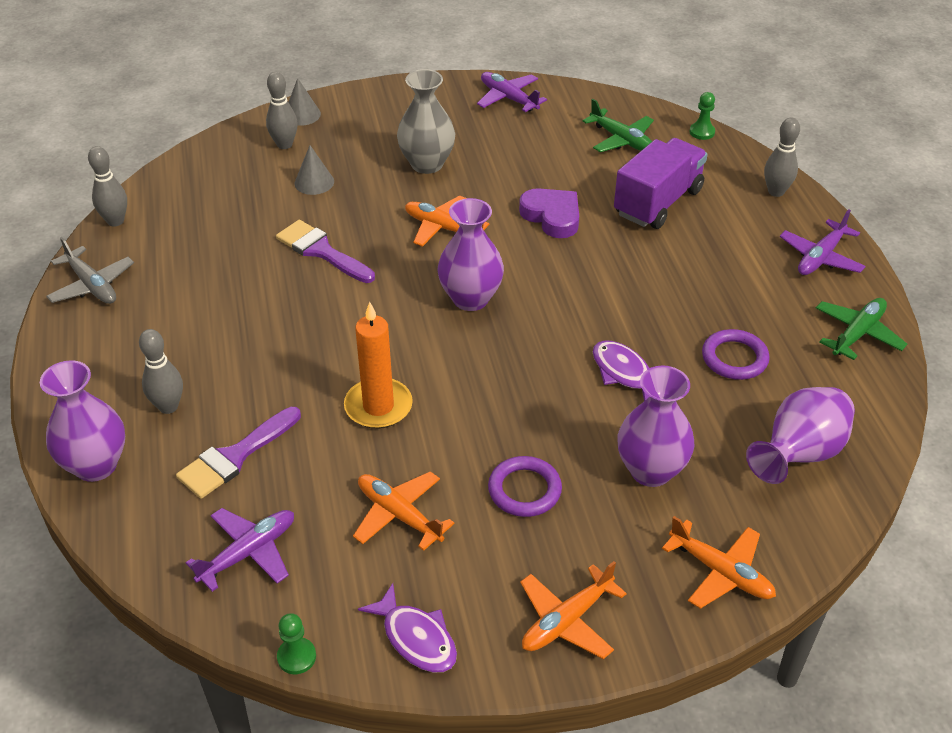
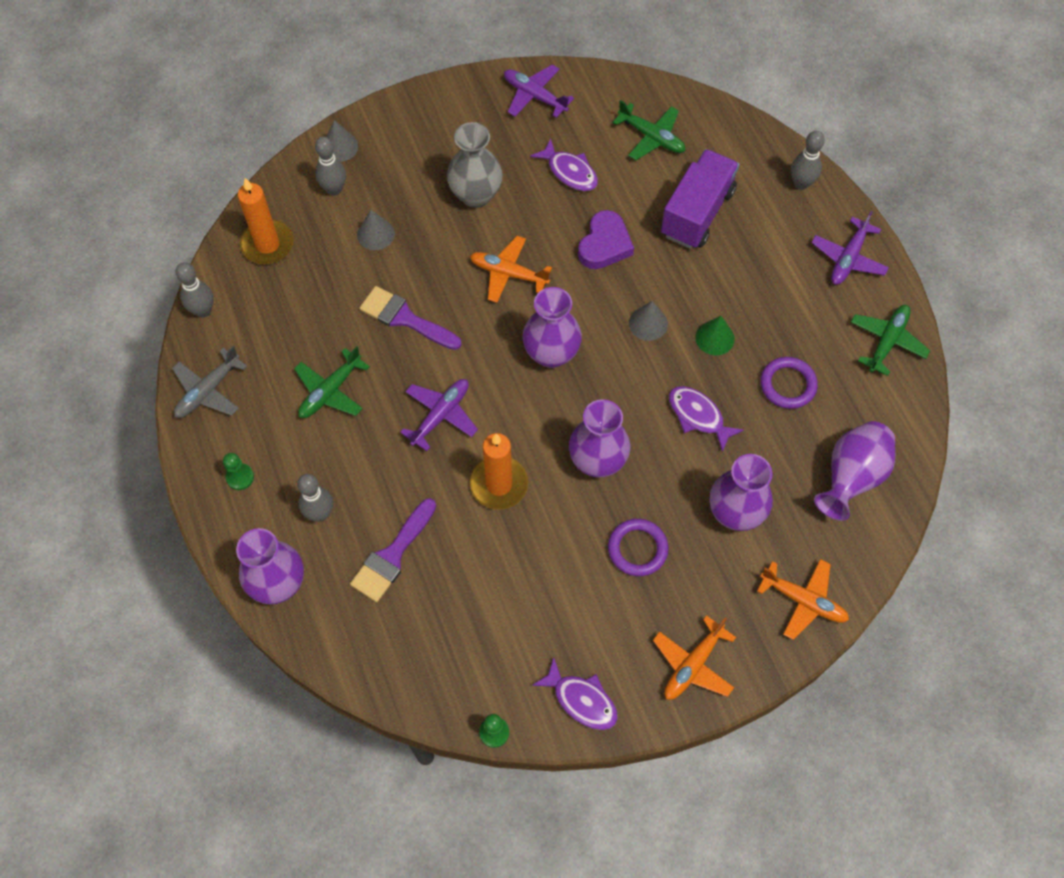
camera: 10 degrees left, 20 degrees up
grey plane [46,237,134,304] -> grey plane turned 90 degrees clockwise [172,346,248,418]
purple plane [186,508,294,592] -> purple plane moved to [400,379,478,451]
orange plane [353,471,455,551] -> none
purple heart [519,188,579,238] -> purple heart turned 75 degrees clockwise [578,210,634,269]
green pawn [689,92,715,140] -> green pawn moved to [223,453,254,490]
none -> orange candle [238,178,294,264]
none -> green plane [294,346,370,418]
none -> purple fish [530,138,598,191]
none -> purple vase [569,399,630,478]
none -> grey cone [629,301,668,341]
none -> green cone [695,316,735,356]

